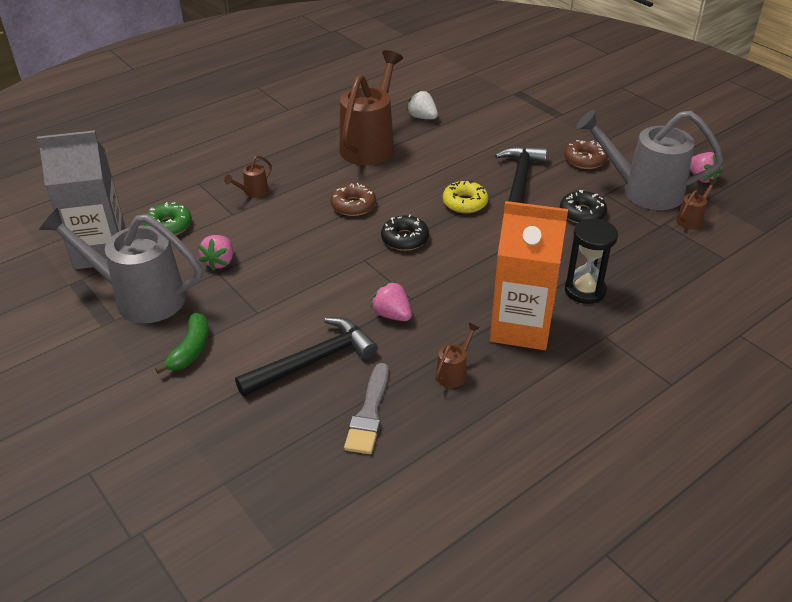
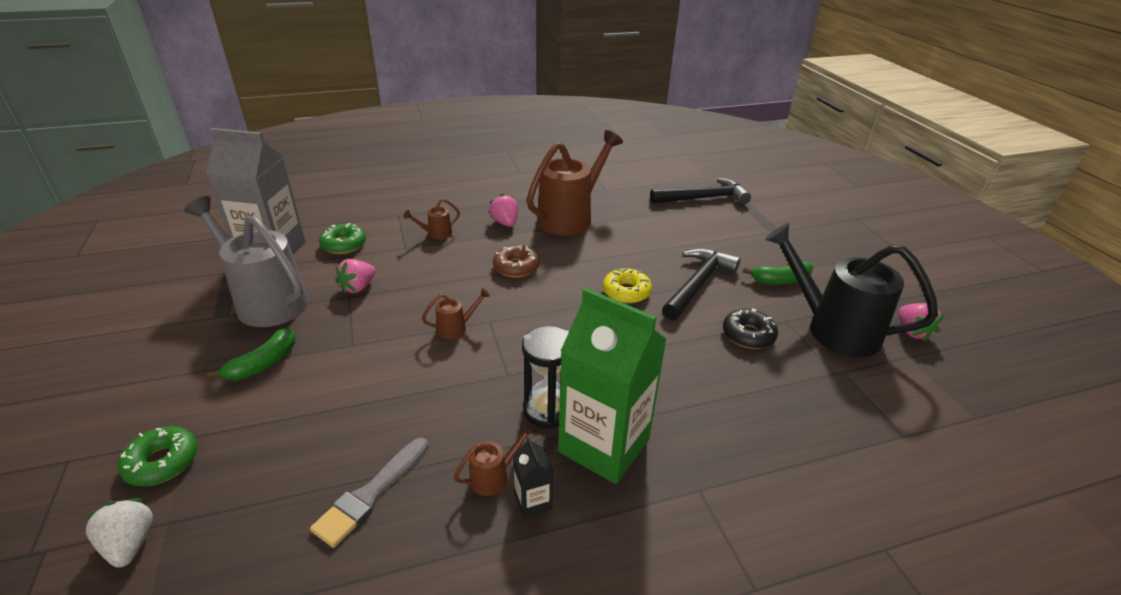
camera: 20 degrees right, 5 degrees down
black hammer [235,317,378,397] -> black hammer moved to [650,178,751,205]
pink strawberry [370,281,412,321] -> pink strawberry moved to [489,194,518,227]
black donut [381,214,429,251] -> none
white strawberry [406,90,438,119] -> white strawberry moved to [85,498,153,567]
orange carton [490,201,568,350] -> green carton [558,288,667,484]
brown donut [564,140,608,169] -> green banana [743,261,813,285]
black hourglass [565,219,618,304] -> black hourglass moved to [522,326,569,429]
grey watering can [577,110,723,210] -> black watering can [765,223,938,357]
brown watering can [676,179,719,229] -> brown watering can moved to [422,288,490,339]
none -> green donut [118,426,198,486]
none -> black carton [513,436,554,518]

